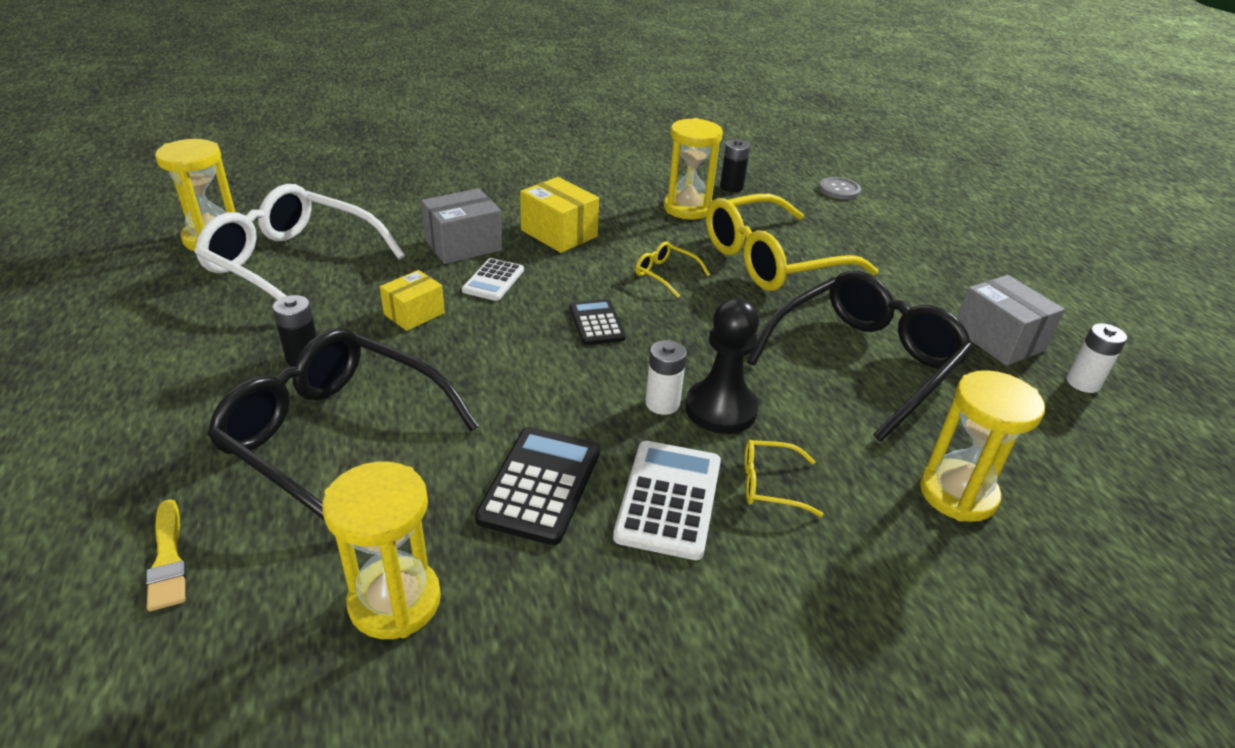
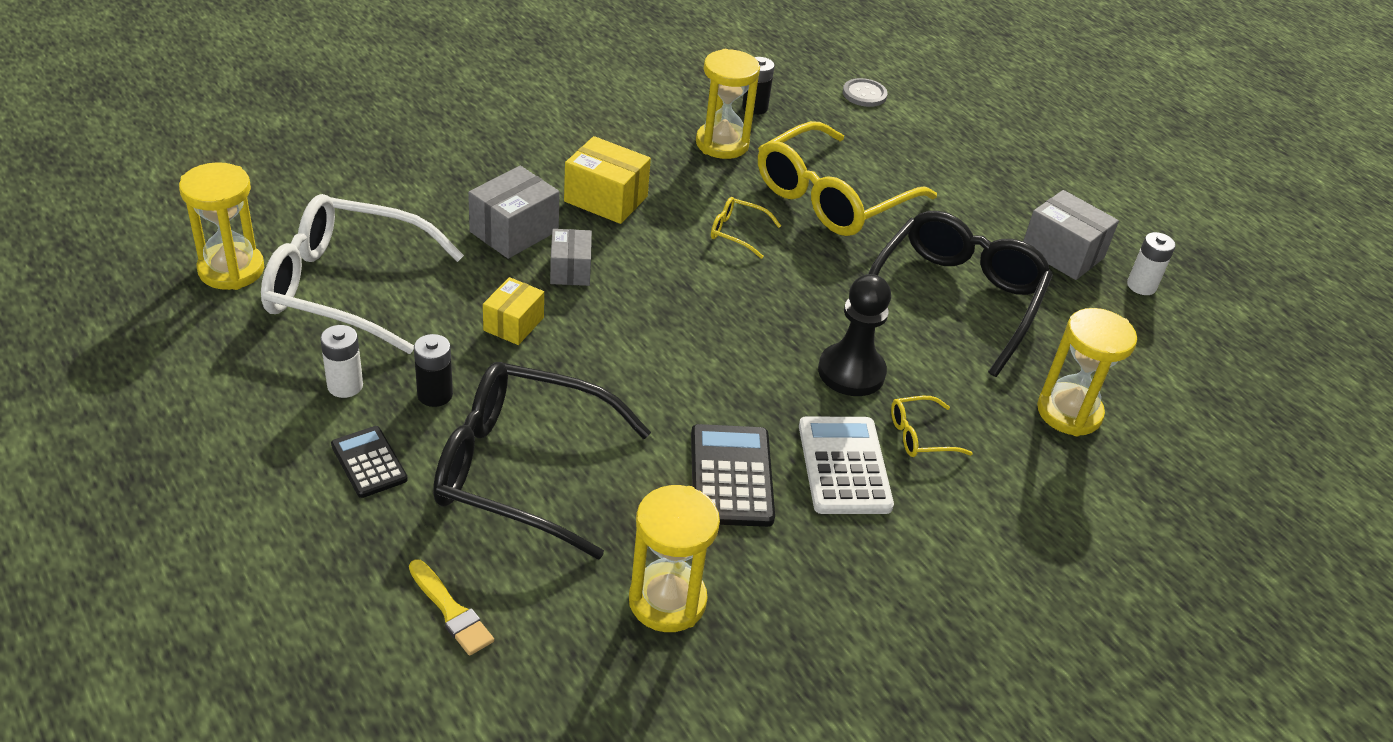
camera: 20 degrees left, 5 degrees up
white calculator [462,258,524,301] -> grey box [550,229,592,286]
black calculator [570,299,625,345] -> black calculator moved to [331,426,408,498]
white battery [646,340,687,415] -> white battery moved to [320,325,363,398]

